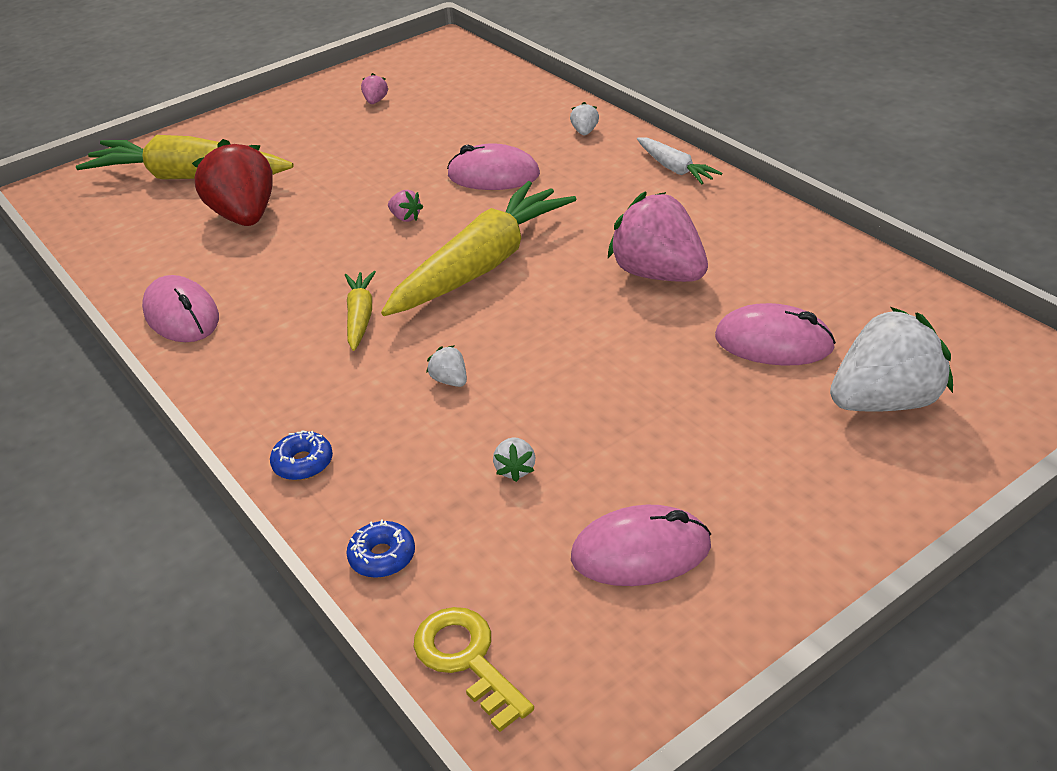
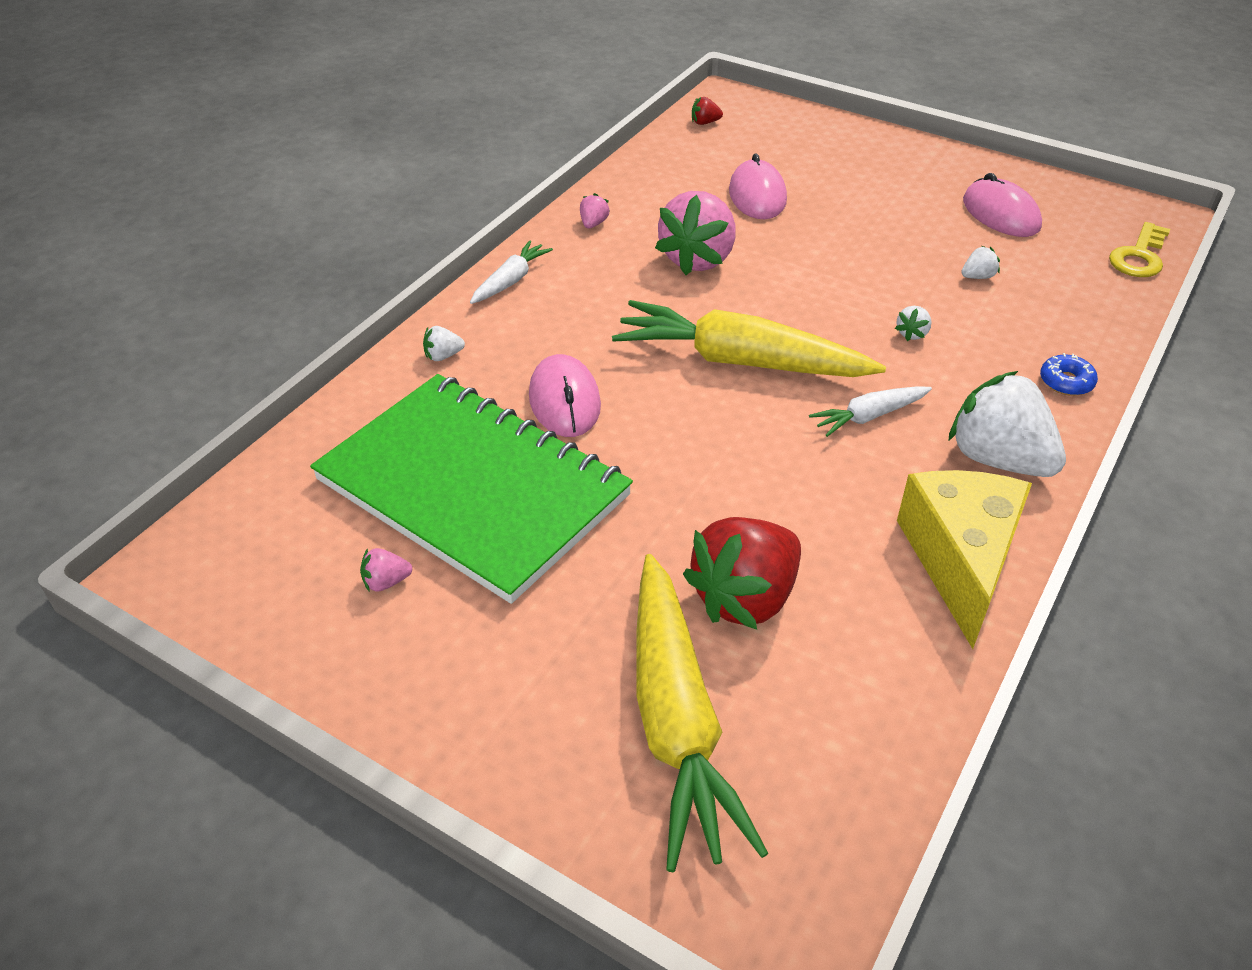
camera: 115 degrees left, 5 degrees up
pink mouse [142,275,219,342] -> yellow cheese [897,470,1032,649]
yellow carrot [345,271,376,351] -> white carrot [809,386,932,437]
blue donut [346,520,415,578] -> none
pink strawberry [388,190,423,222] -> pink strawberry moved to [580,193,610,229]
white strawberry [830,307,953,412] -> white strawberry moved to [948,371,1066,477]
none -> green notebook [310,374,633,604]
none -> red strawberry [692,97,723,125]

